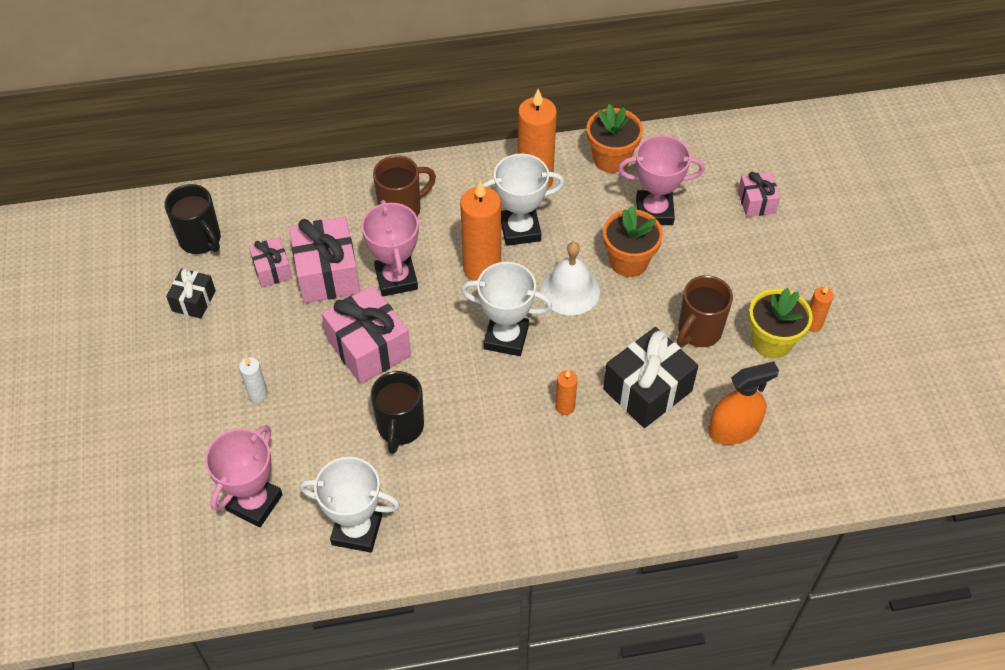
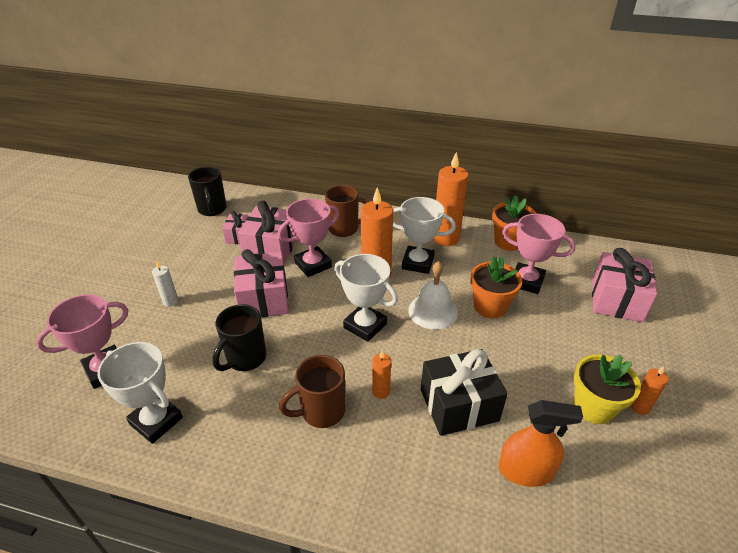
camera: 25 degrees right, 15 degrees down
black gift [166,268,216,319] -> none
pink trophy [361,200,419,296] -> pink trophy turned 45 degrees clockwise [278,199,339,277]
brown mug [677,275,733,347] -> brown mug moved to [279,355,345,428]
pink gift [738,172,780,217] -> pink gift [592,248,657,322], size x1.79

